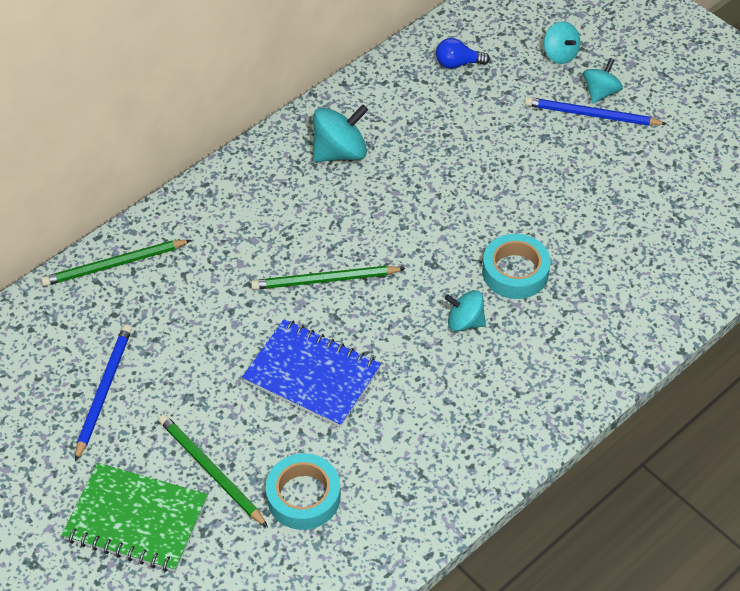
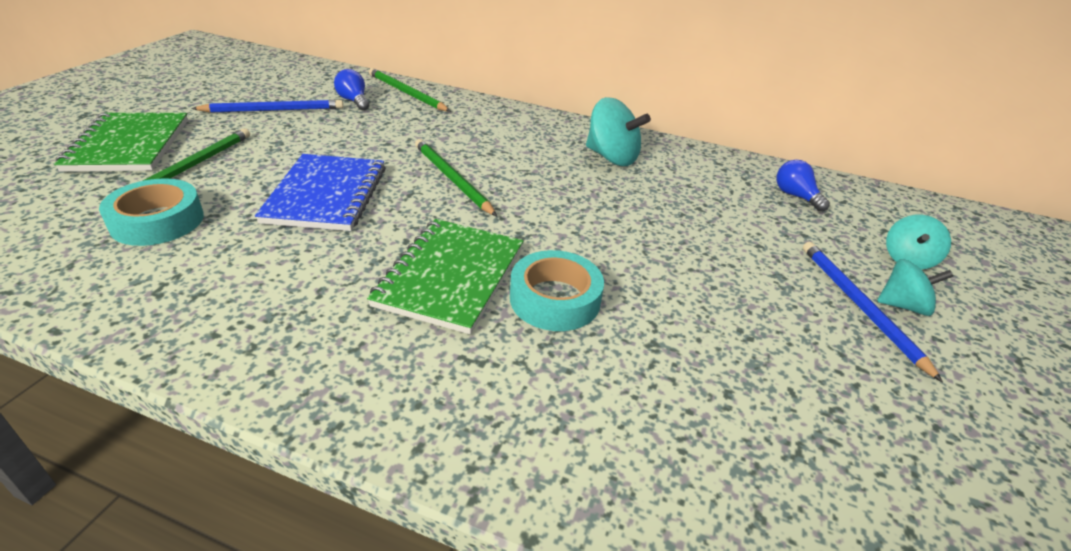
camera: 60 degrees right, 15 degrees down
turquoise spinning top [445,290,486,332] -> green notebook [367,219,523,334]
none -> blue light bulb [334,69,369,111]

